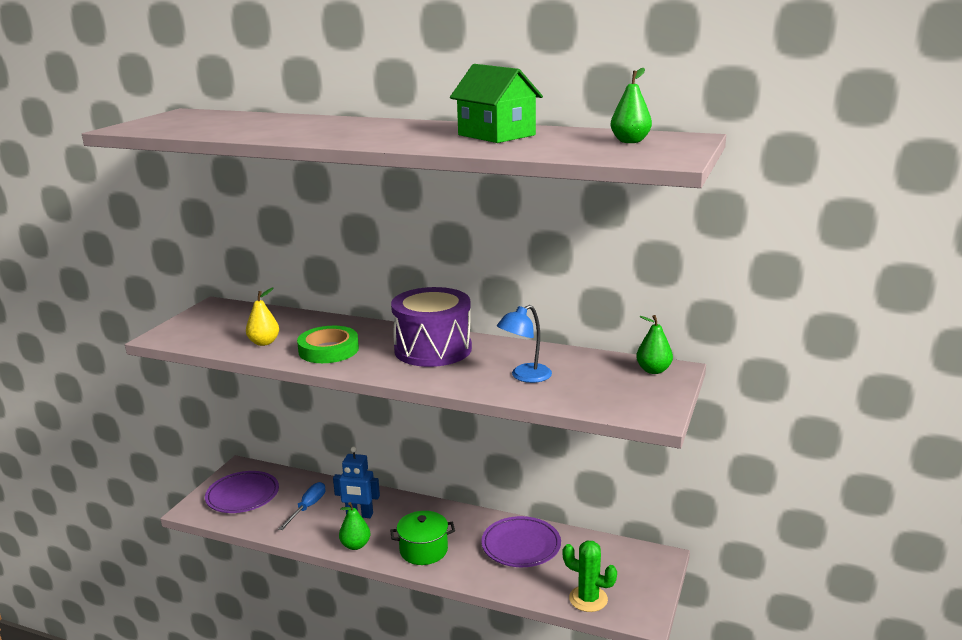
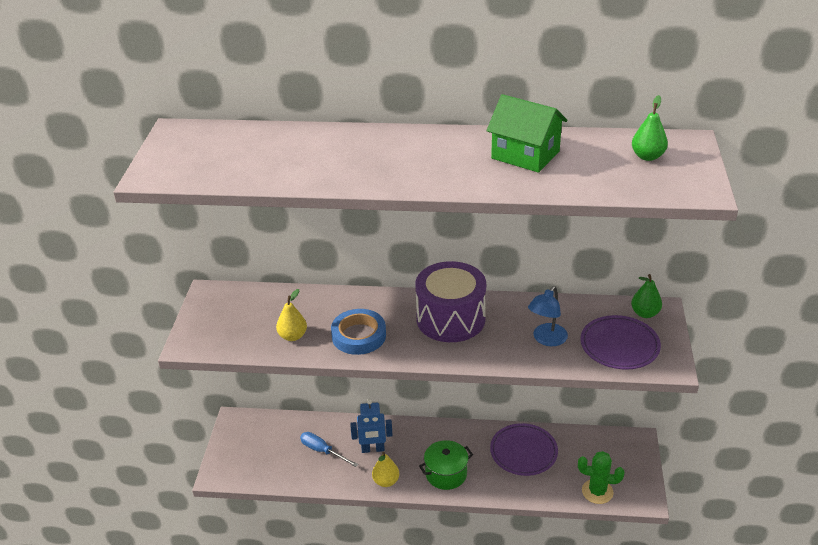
camera: 15 degrees left, 15 degrees up
purple plate [205,471,279,513] -> purple plate moved to [580,315,661,370]
blue screwdriver [279,482,326,530] -> blue screwdriver turned 60 degrees counterclockwise [300,432,358,467]
green tape [297,326,359,363] -> blue tape [331,309,386,355]
green pear [339,502,371,550] -> yellow pear [372,452,399,487]

